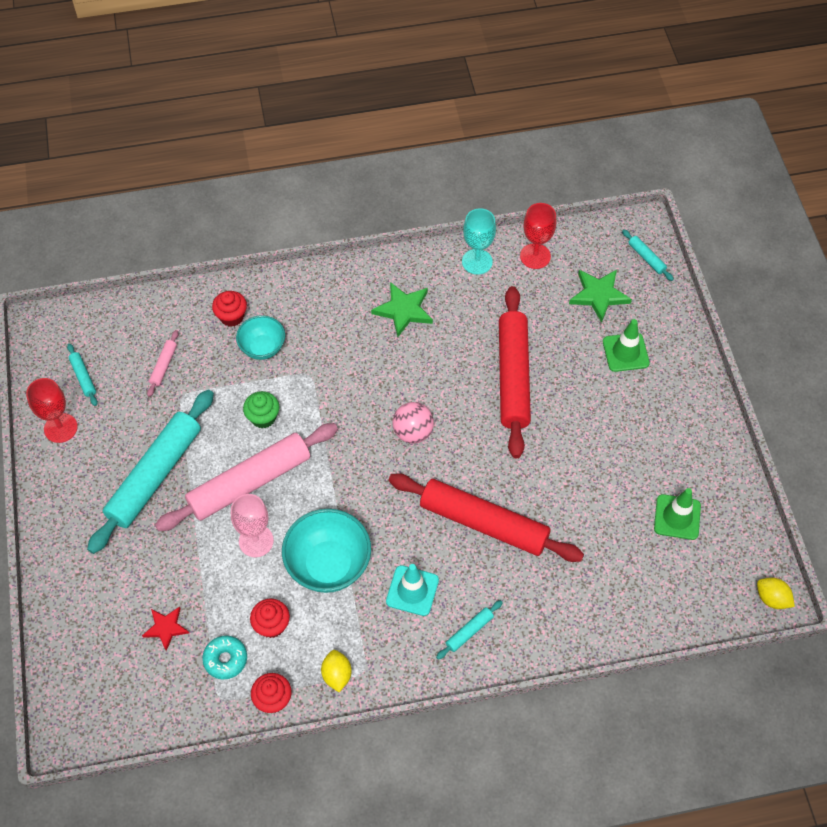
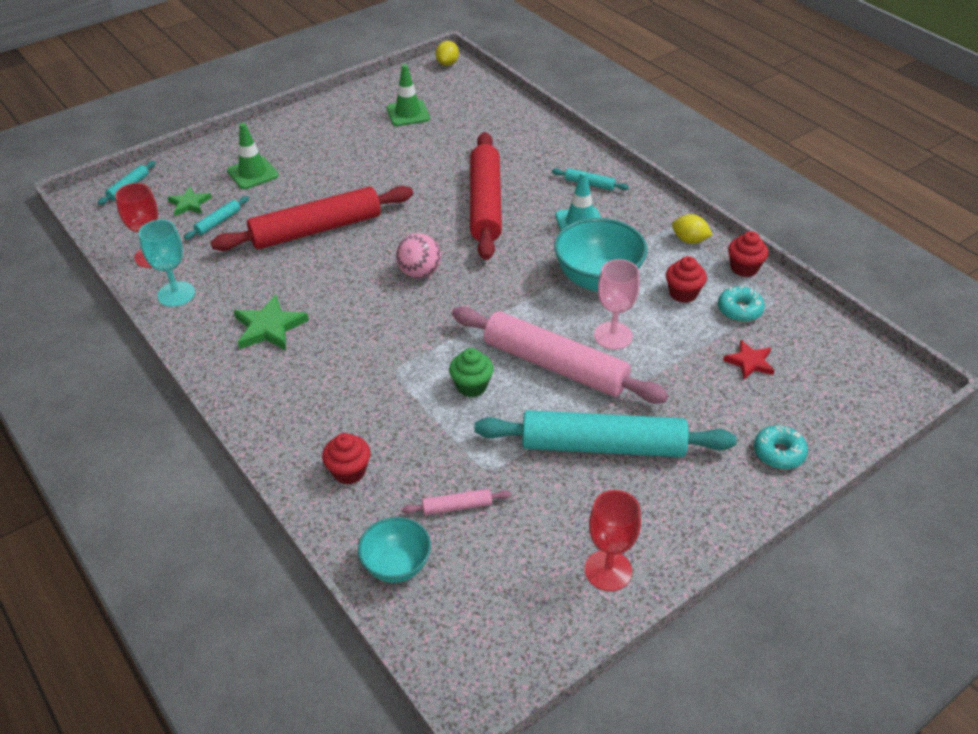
camera: 115 degrees left, 15 degrees down
turquoise rolling pin [67,343,98,406] -> turquoise rolling pin moved to [184,196,249,240]
turquoise bowl [236,316,285,360] -> turquoise bowl moved to [358,517,431,583]
yellow lemon [321,650,352,692] -> yellow lemon turned 60 degrees clockwise [672,214,713,244]
green star [569,270,632,322] -> green star [167,187,212,216], size x0.65
none -> turquoise donut [754,425,808,469]

